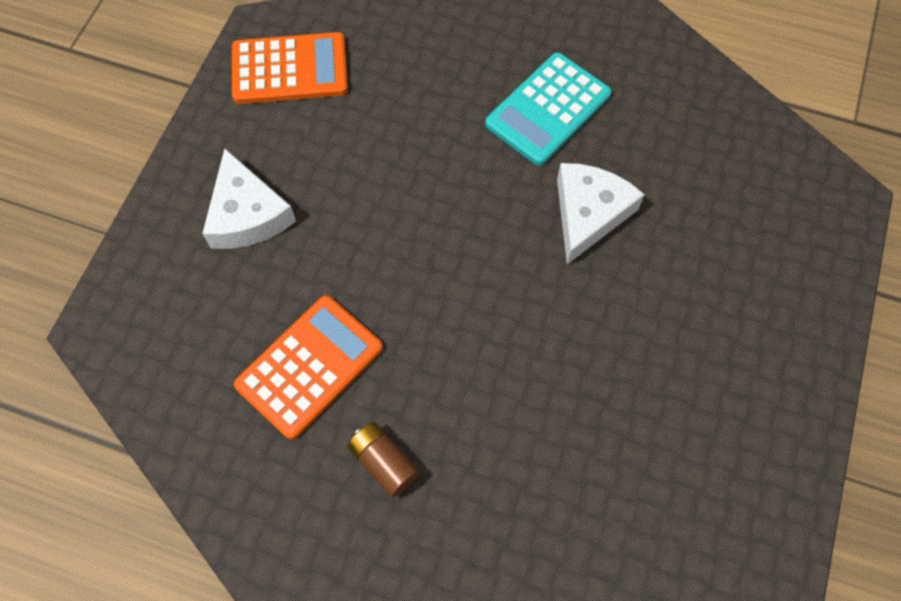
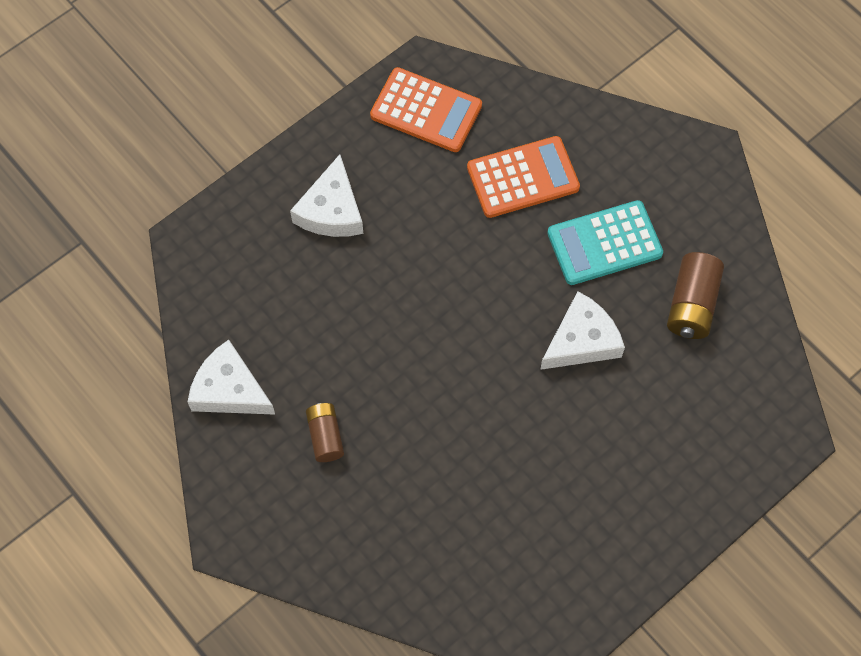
camera: 30 degrees right, 0 degrees up
orange calculator [234,295,383,440] -> orange calculator moved to [467,136,580,218]
none -> white cheese [187,340,275,415]
none -> brown battery [667,252,724,339]

